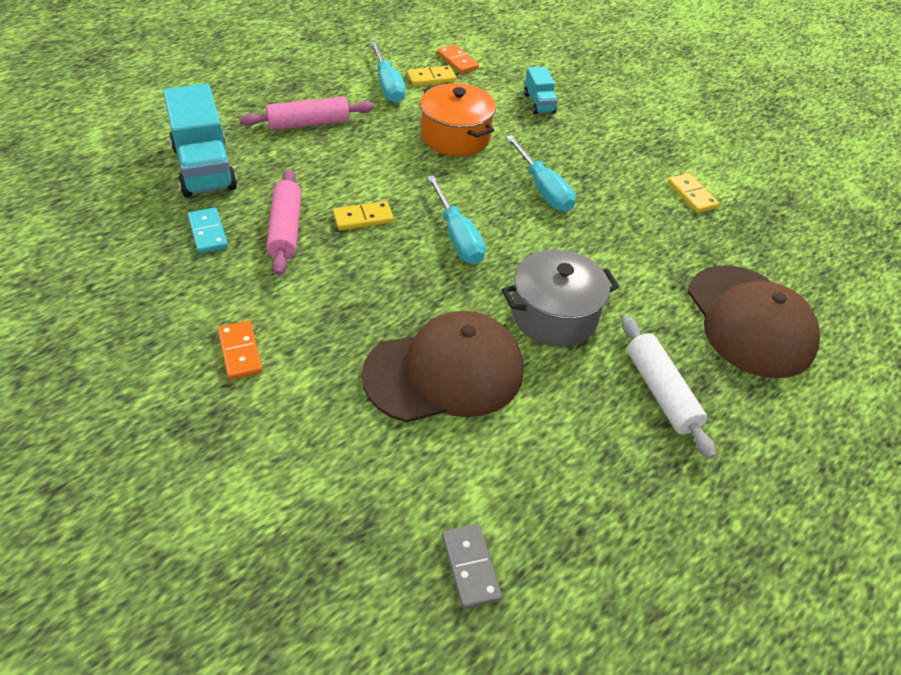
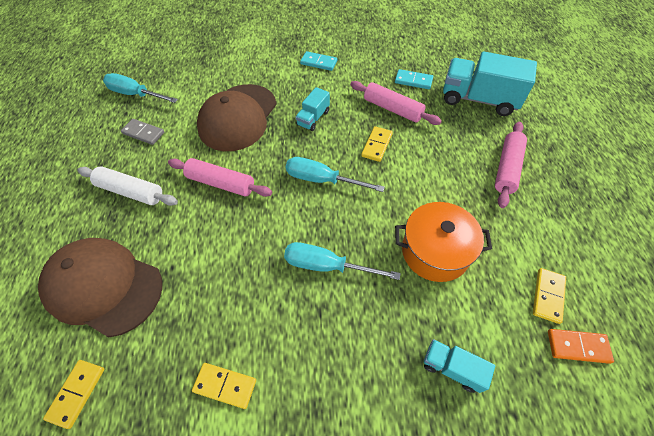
camera: 135 degrees right, 10 degrees up
orange domino [218,321,263,380] -> turquoise domino [300,51,337,71]
turquoise screwdriver [370,41,406,104] -> turquoise screwdriver moved to [103,73,178,103]
grey domino [442,524,502,609] -> grey domino moved to [121,119,164,145]
grey pot [502,249,619,347] -> pink rolling pin [168,158,272,197]
none -> yellow domino [43,360,104,429]
none -> turquoise truck [296,87,330,131]

